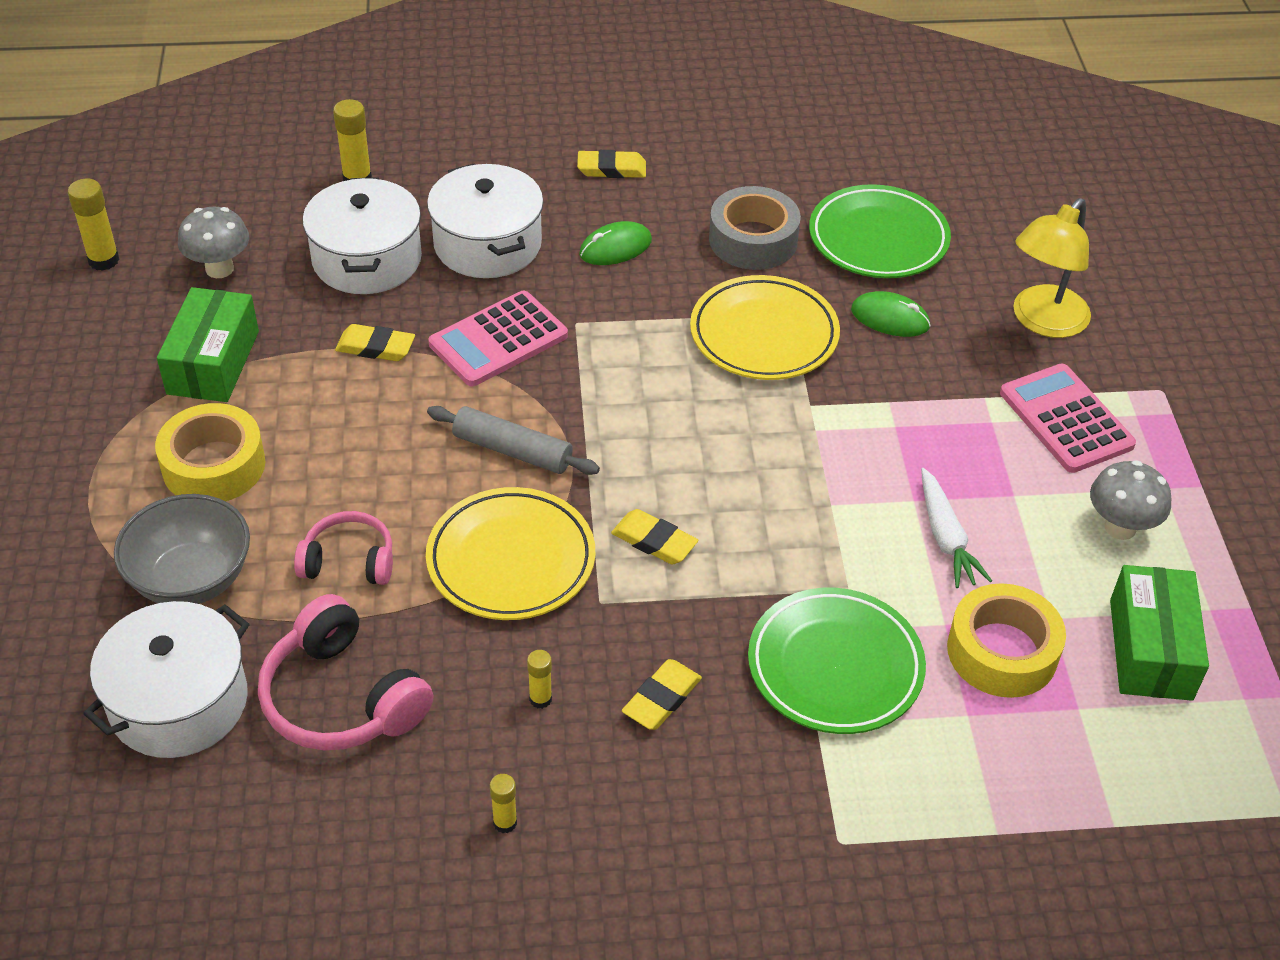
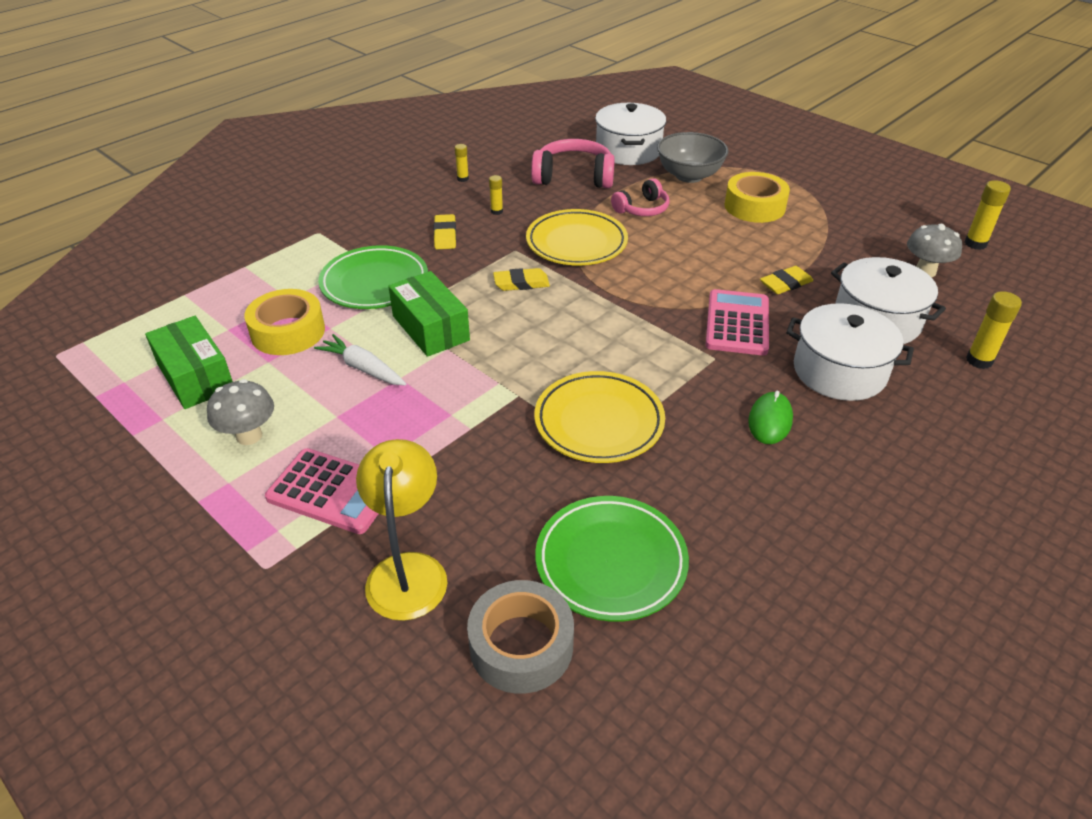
camera: 140 degrees right, 5 degrees down
green box [157,287,259,402] -> green box moved to [388,271,470,357]
grey rolling pin [427,406,600,475] -> none
yellow eraser [577,150,646,178] -> none
grey tape [709,186,801,270] -> grey tape moved to [467,580,574,694]
green mouse [851,291,931,337] -> none

